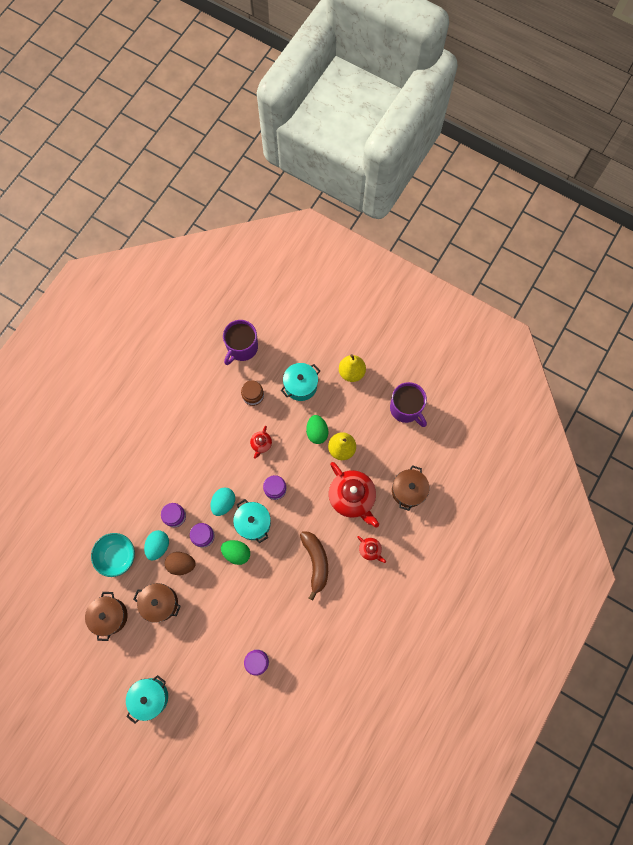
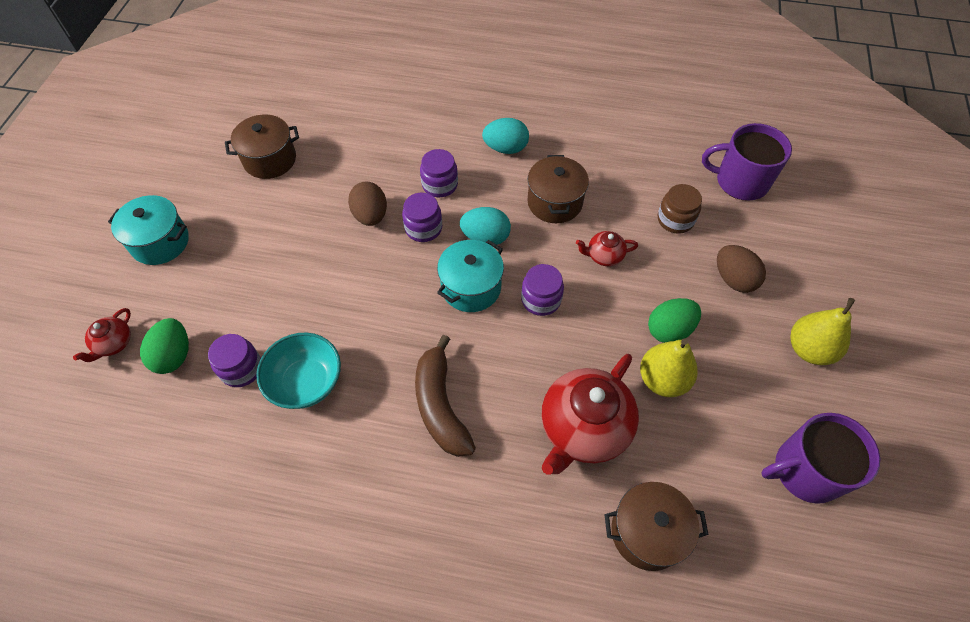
camera: 70 degrees right, 15 degrees down
turquoise bowl [91,533,135,577] -> turquoise bowl moved to [256,333,341,409]
brown pot [133,583,181,623] -> brown pot moved to [527,155,589,223]
turquoise egg [144,530,169,561] -> turquoise egg moved to [482,118,529,154]
green egg [221,540,250,565] -> green egg moved to [140,318,189,374]
turquoise pot [281,363,320,401] -> brown egg [717,245,766,293]
brown banana [300,532,328,601] -> brown banana turned 105 degrees clockwise [415,335,476,457]
red teapot [357,536,386,563] -> red teapot moved to [73,308,131,362]
purple mug [390,382,427,427] -> purple mug turned 45 degrees clockwise [761,413,880,504]

